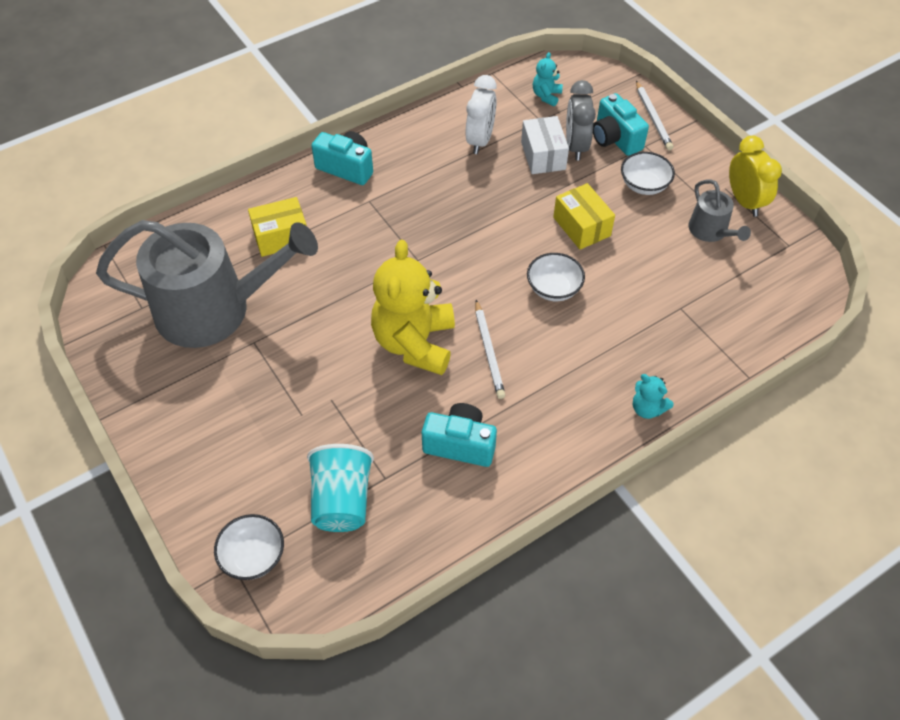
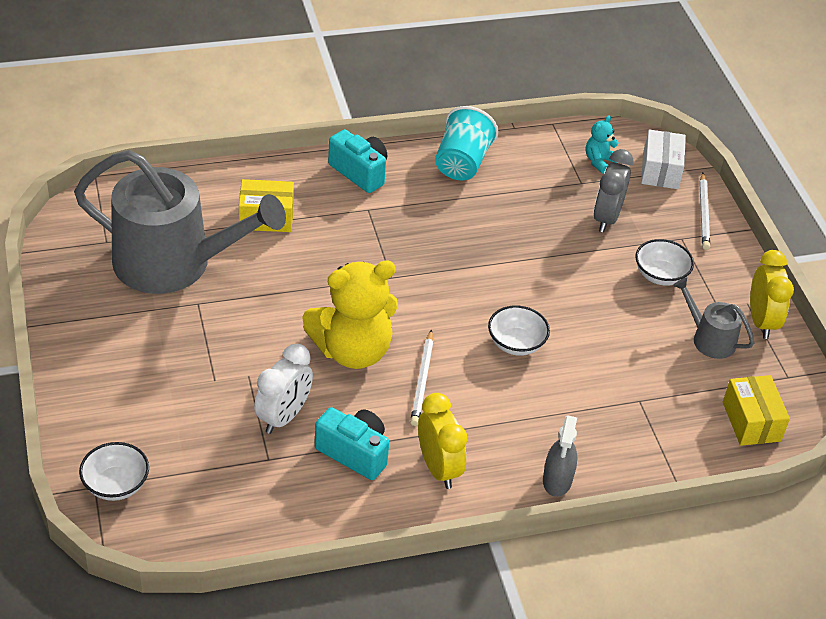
camera: 15 degrees right, 10 degrees down
turquoise cup [307,444,374,532] -> turquoise cup moved to [435,106,499,181]
yellow teddy bear [371,240,455,375] -> yellow teddy bear turned 135 degrees counterclockwise [302,260,398,369]
white clock [466,75,497,154] -> white clock moved to [254,344,313,434]
white box [521,116,569,174] -> white box moved to [641,129,686,189]
yellow box [553,183,615,250] -> yellow box moved to [723,375,790,446]
turquoise camera [593,93,649,156] -> none
turquoise teddy bear [633,374,674,419] -> grey spray bottle [543,415,577,497]
grey watering can [688,179,751,242] -> grey watering can turned 135 degrees clockwise [673,277,754,359]
none -> yellow clock [418,393,467,489]

